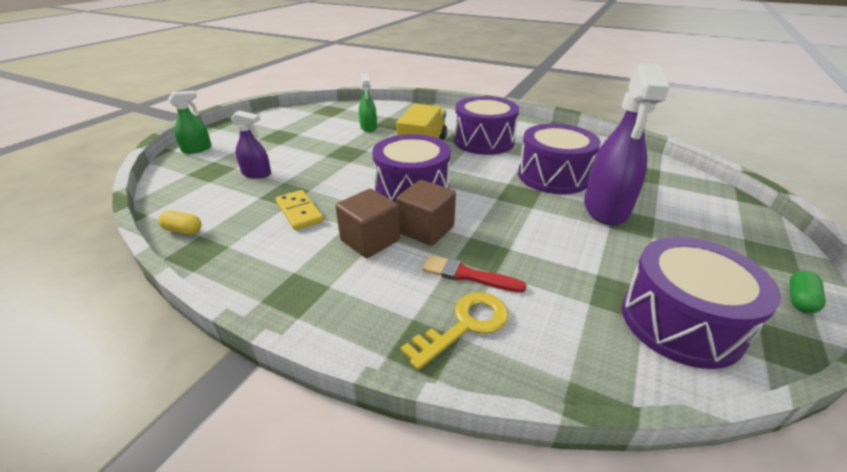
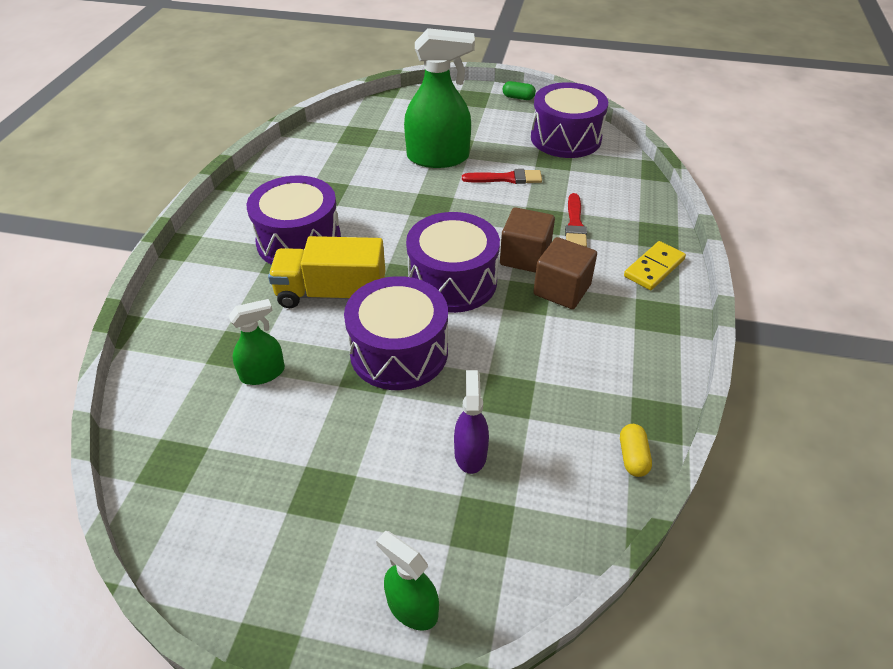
camera: 105 degrees left, 10 degrees up
yellow domino [276,190,324,230] -> yellow domino moved to [624,241,686,290]
yellow key [400,292,508,370] -> none
purple drum [518,124,601,195] -> purple drum moved to [344,276,448,390]
purple spray bottle [584,63,669,226] -> green spray bottle [404,28,475,168]
none -> red brush [462,169,542,184]

